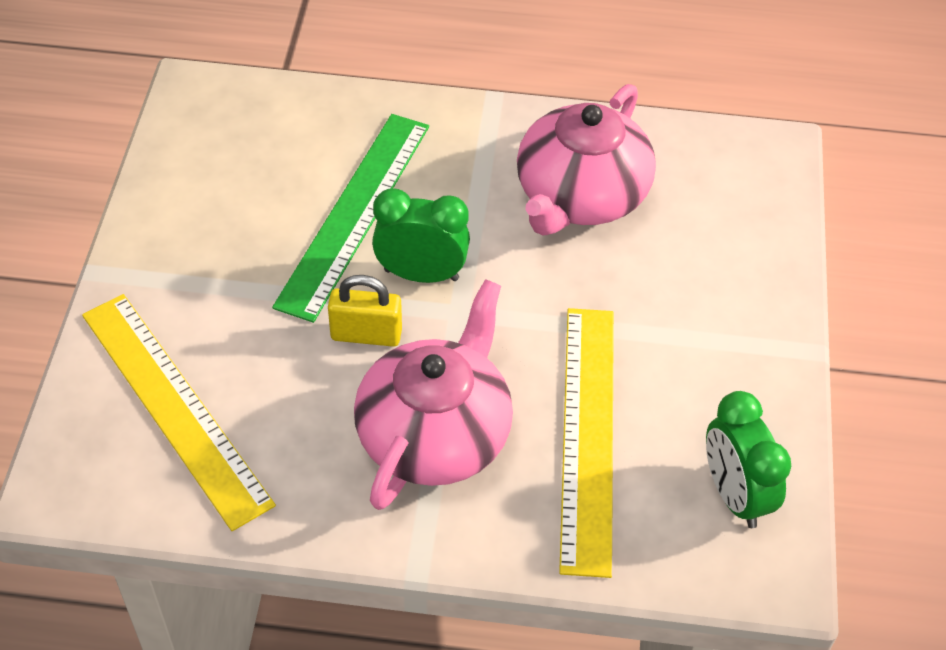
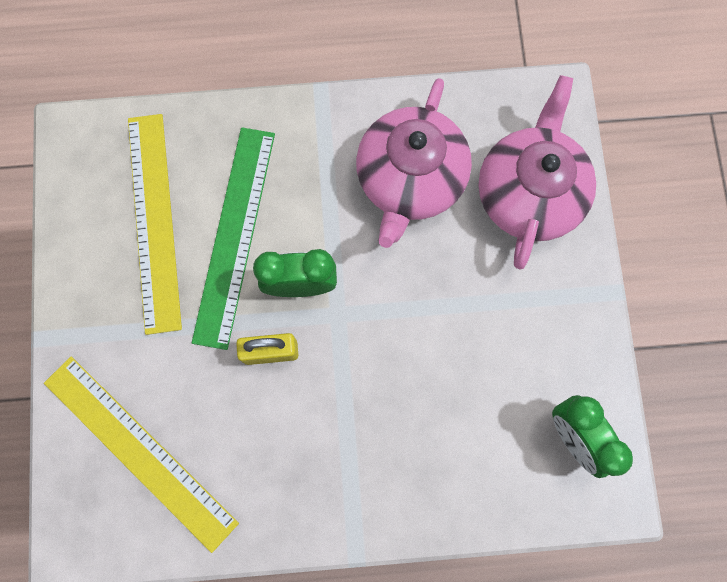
camera: 10 degrees left, 25 degrees up
pink teapot [354,279,513,510] -> pink teapot moved to [478,75,596,270]
yellow ruler [559,308,614,578] -> yellow ruler moved to [128,114,182,335]

